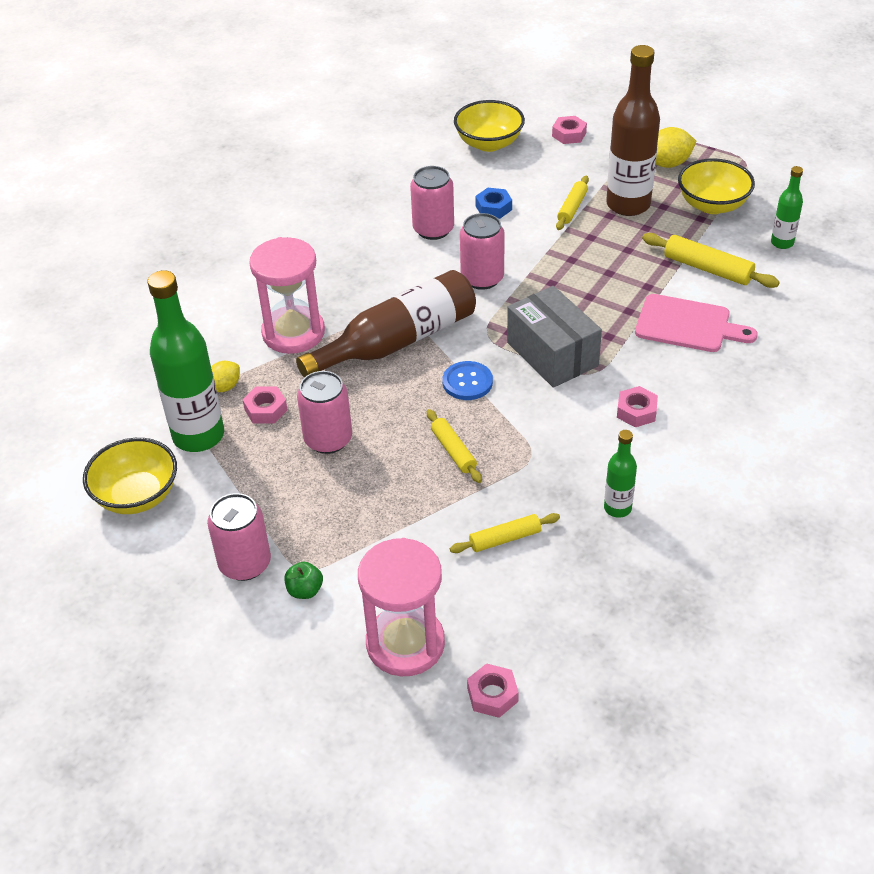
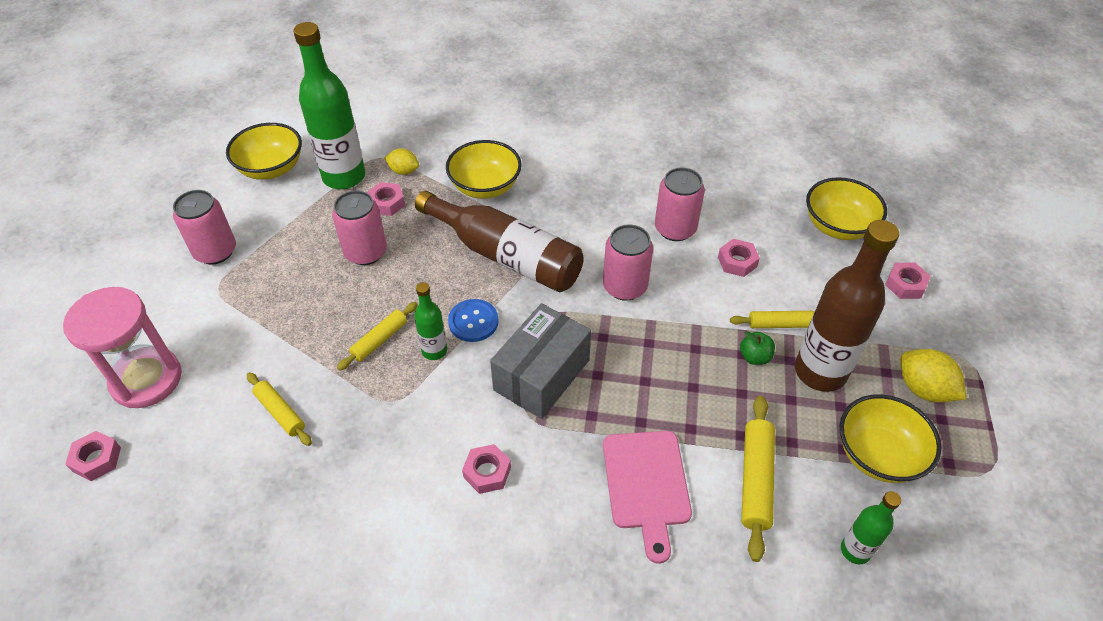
camera: 65 degrees right, 5 degrees up
pink hourglass [249,237,325,354] -> yellow bowl [446,140,522,199]
green apple [284,562,323,599] -> green apple moved to [740,331,775,365]
blue nut [476,188,512,219] -> pink nut [718,239,760,277]
green bottle [604,430,637,518] -> green bottle moved to [414,282,447,360]

